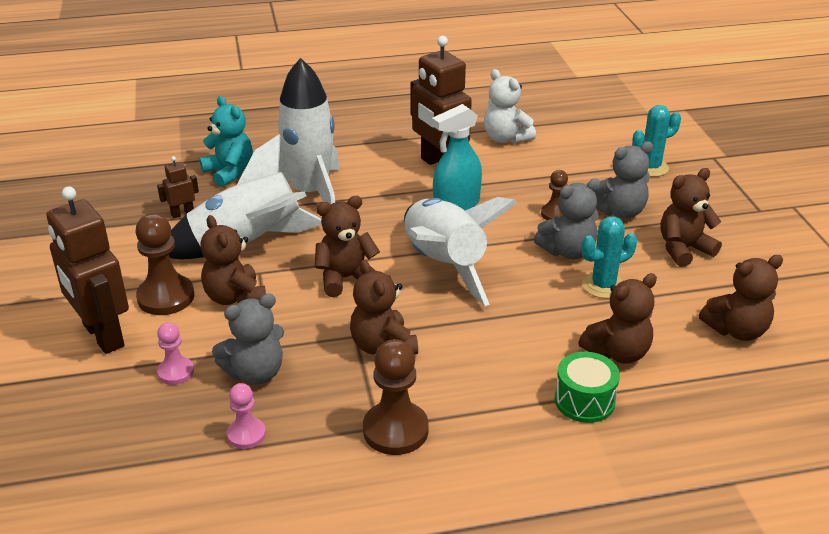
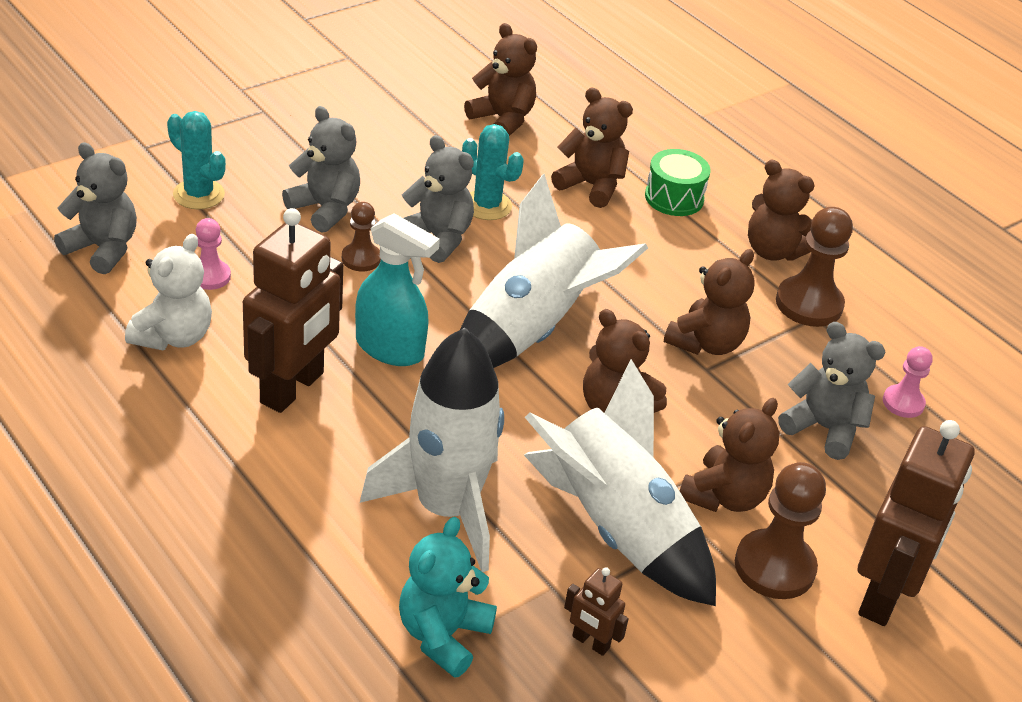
camera: 120 degrees left, 5 degrees up
pink pawn [157,322,194,385] -> pink pawn moved to [196,218,231,290]
brown teddy bear [660,168,722,267] -> brown teddy bear moved to [748,160,815,261]
none -> grey teddy bear [54,143,137,274]

